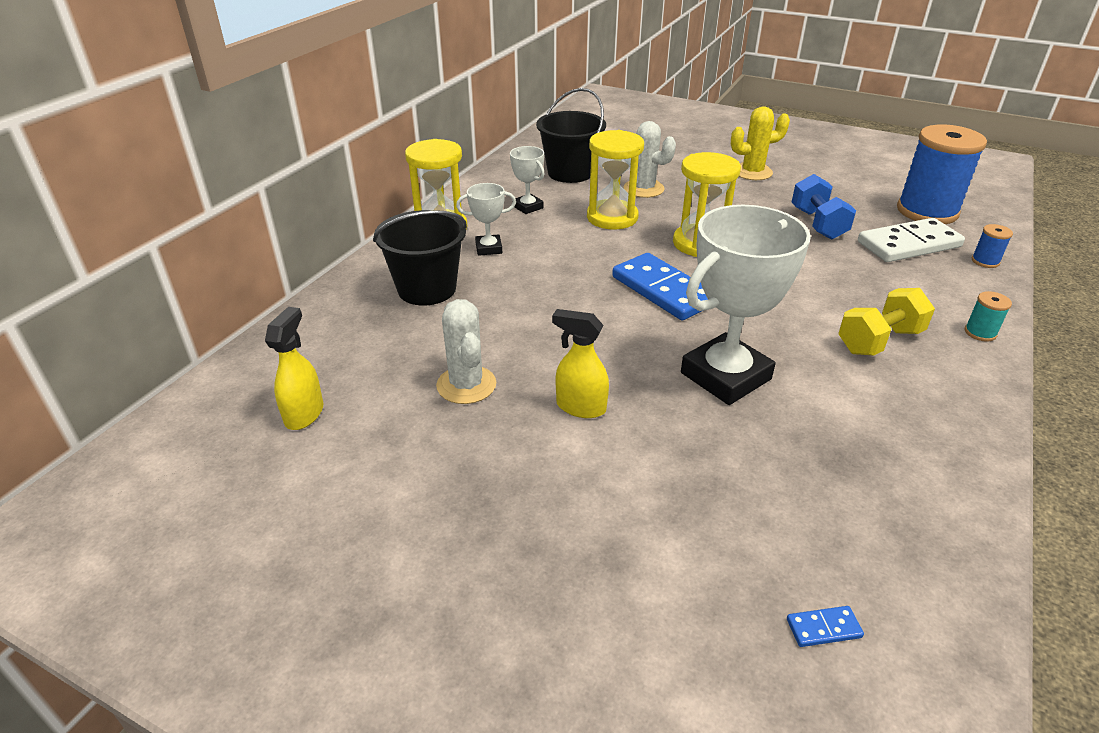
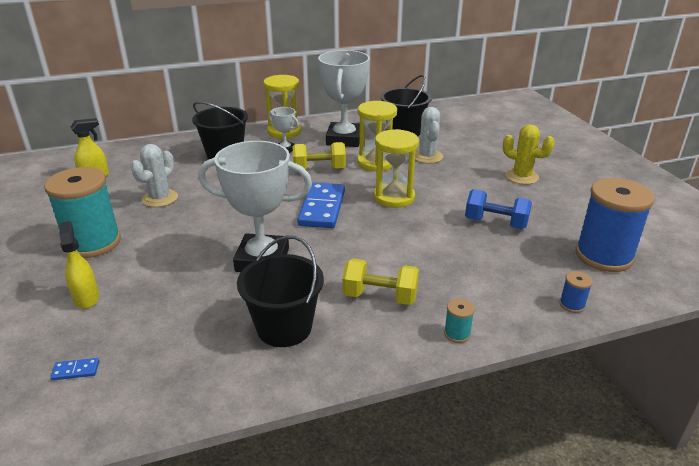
camera: 45 degrees right, 5 degrees down
white trophy [510,146,545,214] -> white trophy [318,50,370,147], size x2.09
yellow spray bottle [552,309,609,418] -> yellow spray bottle moved to [59,221,99,309]
blue domino [787,606,864,647] -> blue domino turned 45 degrees counterclockwise [51,358,99,380]
blue dumbbell [792,174,856,240] -> blue dumbbell turned 75 degrees clockwise [465,189,532,229]
white domino [858,218,965,262] -> none
none -> turquoise spool [44,167,121,258]
none -> black bucket [237,236,324,347]
none -> yellow dumbbell [292,142,346,170]

